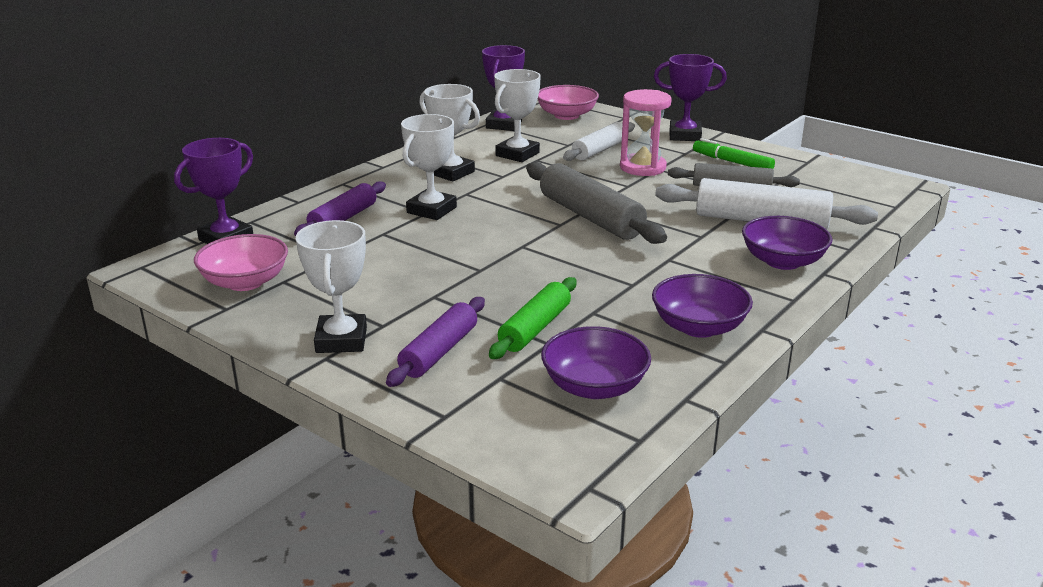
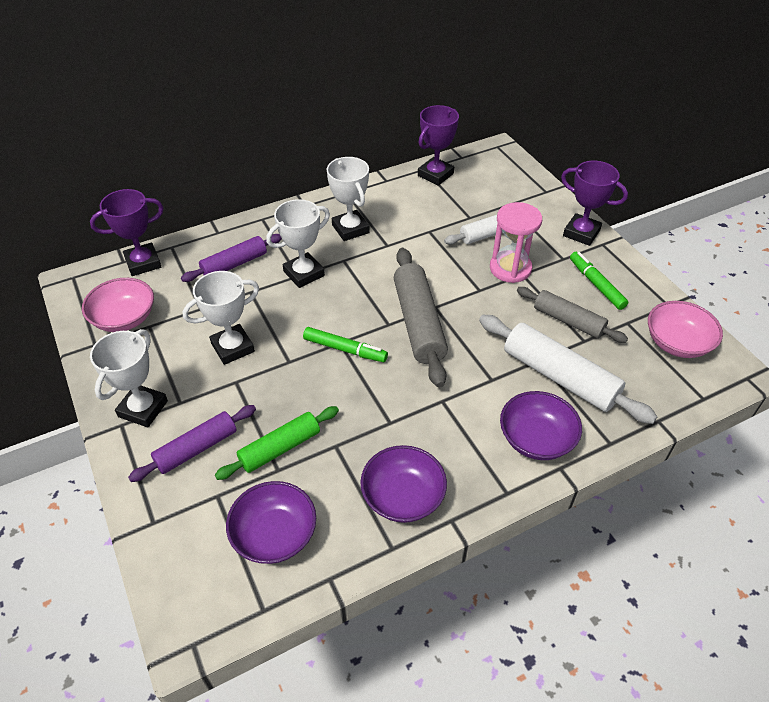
camera: 25 degrees right, 20 degrees up
white trophy [494,69,541,162] -> white trophy moved to [183,271,259,365]
pink bowl [538,85,599,120] -> pink bowl moved to [648,301,723,358]
none -> green marker [303,327,388,362]

